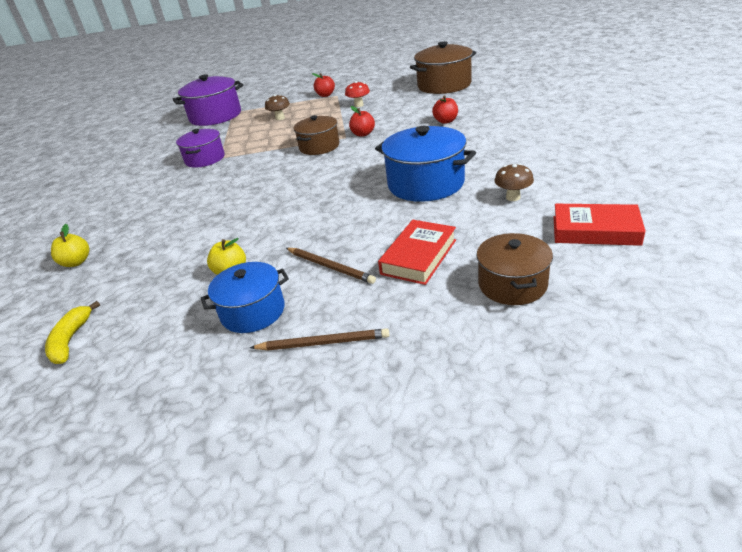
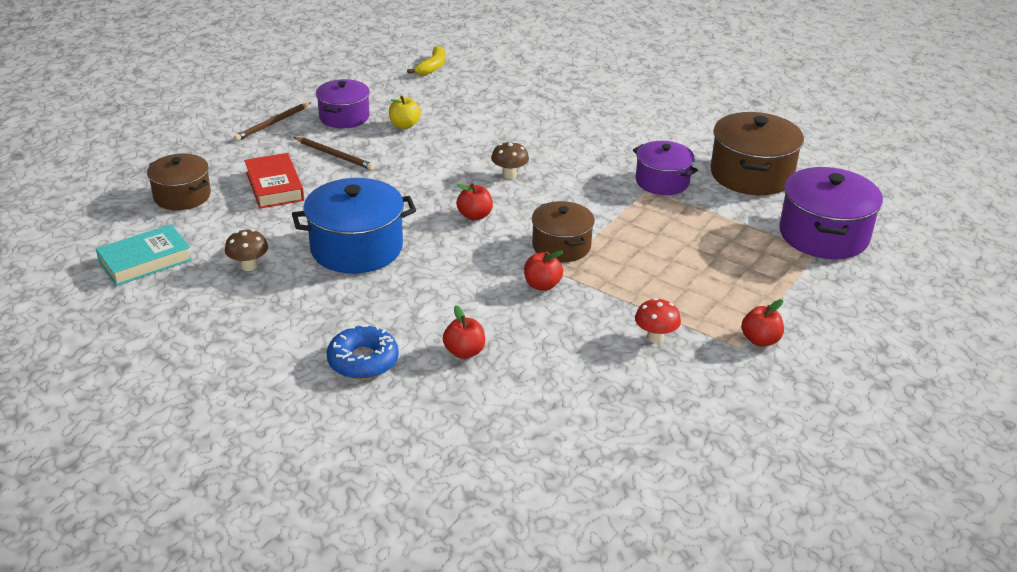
camera: 125 degrees right, 0 degrees up
yellow banana [45,301,100,364] -> yellow banana turned 75 degrees clockwise [407,46,446,75]
yellow apple [51,224,89,267] -> none
blue pot [201,262,289,333] -> purple pot [316,79,370,128]
brown mushroom [265,94,290,120] -> brown mushroom moved to [491,141,529,179]
brown pencil [286,248,376,284] -> brown pencil turned 135 degrees counterclockwise [294,137,375,170]
brown pot [410,41,476,94] -> brown pot moved to [711,112,804,195]
red book [554,204,646,246] -> turquoise book [96,224,192,286]
none -> blue donut [327,325,399,379]
none -> red apple [456,183,493,220]

